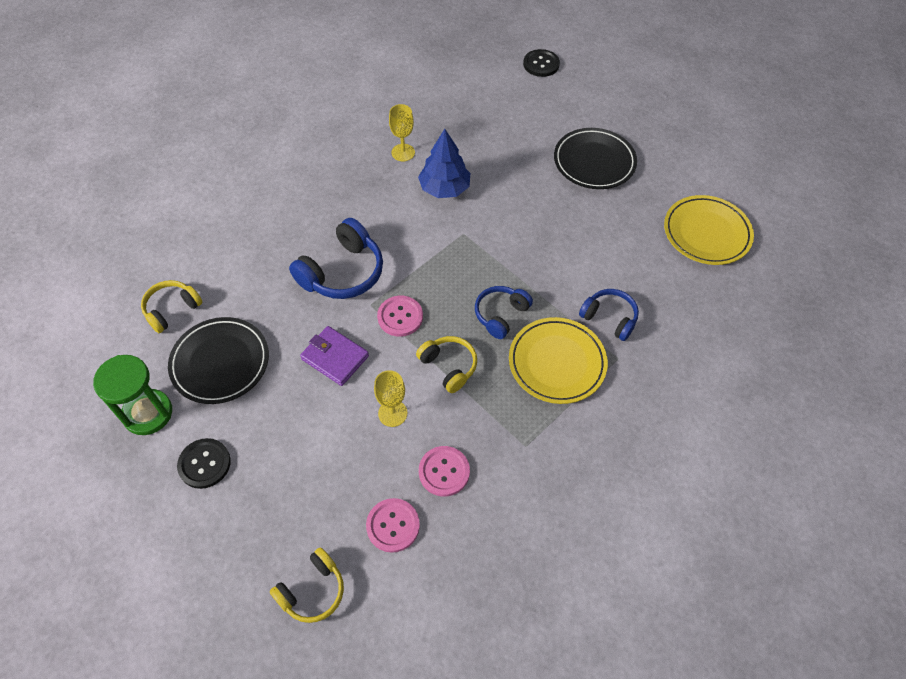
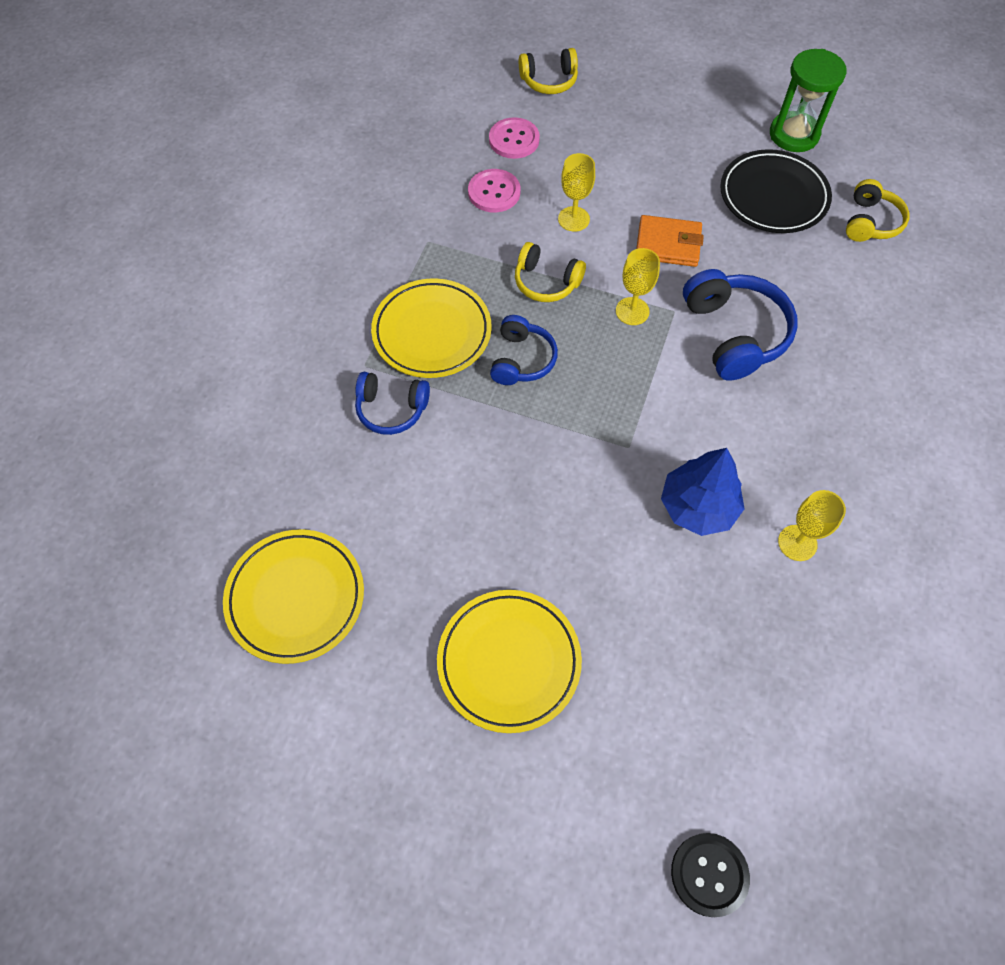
camera: 155 degrees right, 5 degrees up
black button [177,438,231,489] -> none
yellow headphones [270,548,344,623] -> yellow headphones turned 120 degrees counterclockwise [519,48,578,94]
blue headphones [289,218,383,299] -> blue headphones turned 150 degrees clockwise [683,269,798,381]
purple wallet [300,326,369,386] -> orange wallet [636,215,704,267]
pink button [377,296,423,337] -> yellow goblet [616,248,660,325]
black plate [554,128,637,189] -> yellow plate [437,590,582,733]

